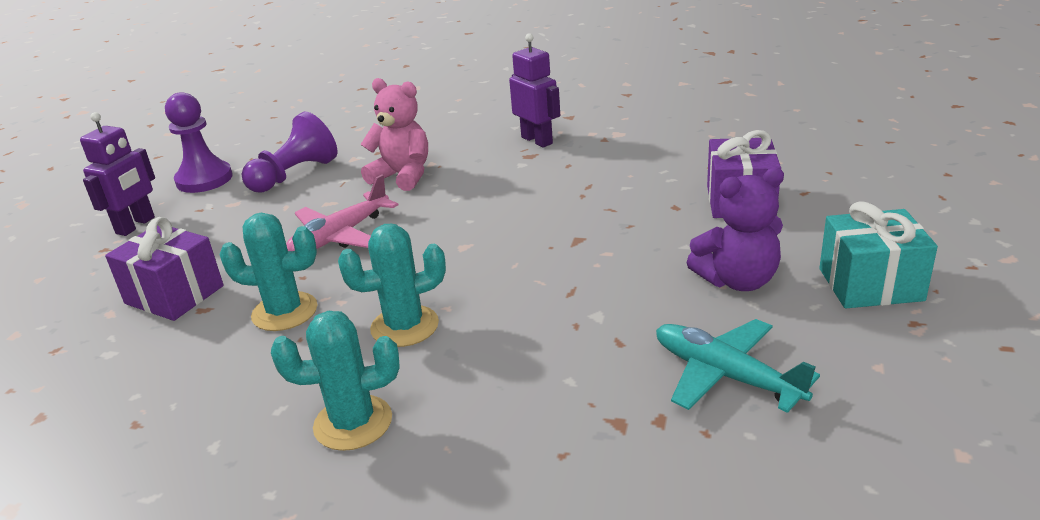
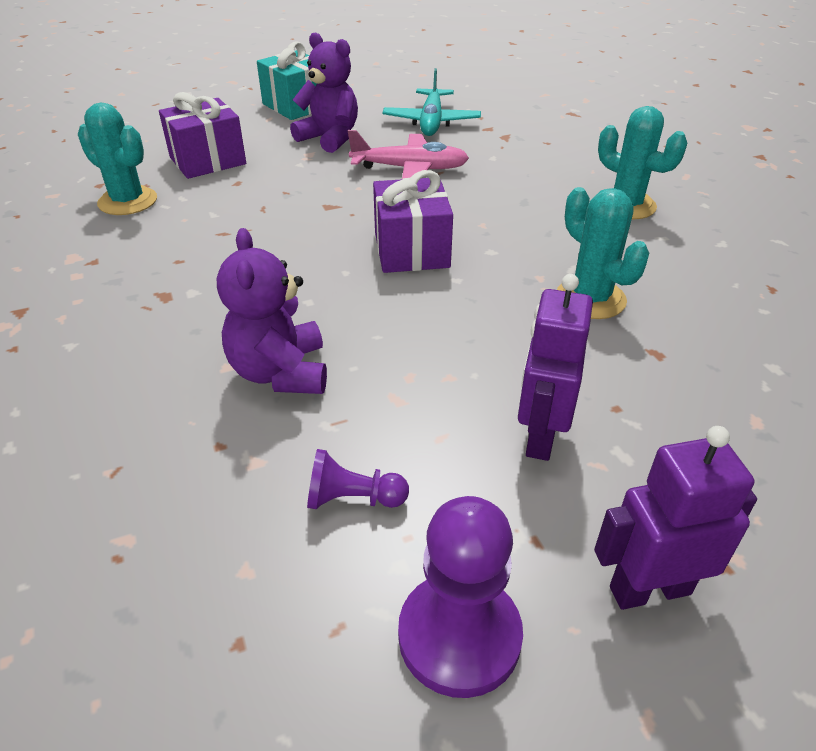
camera: 130 degrees left, 10 degrees up
purple gift [105,217,224,321] -> purple gift moved to [373,170,453,273]
purple pawn [242,112,337,193] -> purple pawn [307,449,409,509], size x0.55
pink plane [286,174,398,251] -> pink plane moved to [348,130,469,179]
turquoise cactus [338,224,446,347] -> turquoise cactus moved to [78,103,157,215]
pink teddy bear [360,78,428,191] -> purple teddy bear [217,228,327,394]
purple robot [509,33,560,147] -> purple robot moved to [518,274,593,461]

